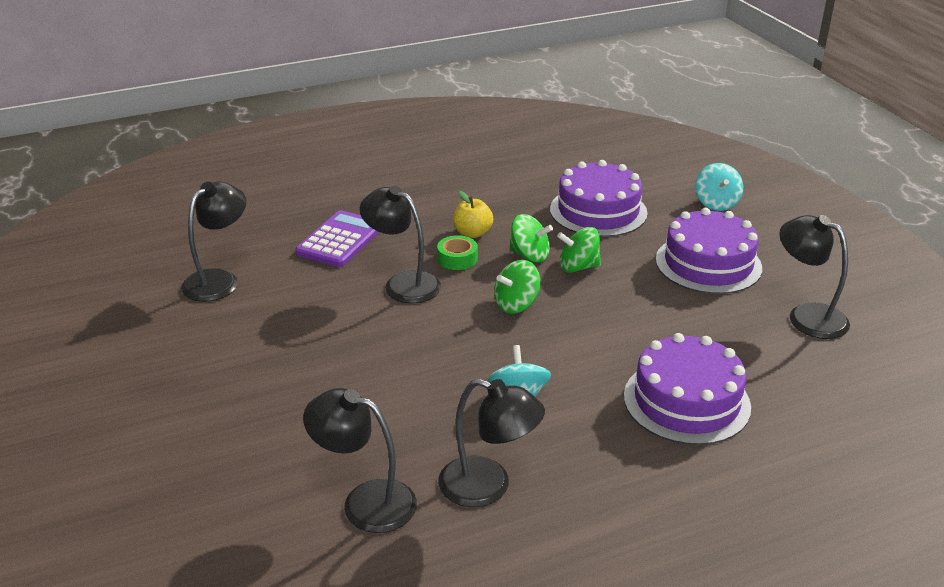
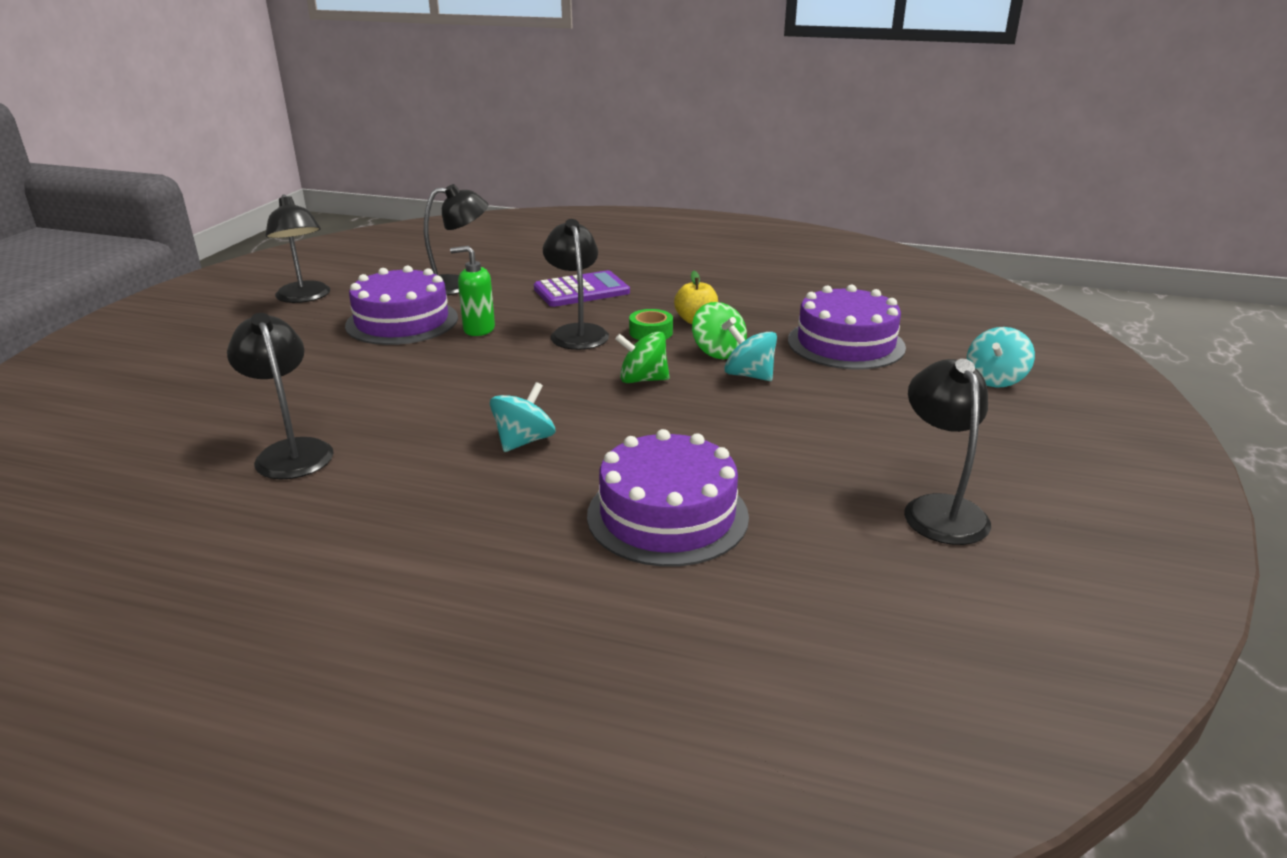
camera: 40 degrees right, 5 degrees down
black lamp [438,379,545,507] -> black lamp moved to [266,194,330,303]
green spinning top [557,227,601,273] -> turquoise spinning top [724,325,777,381]
purple cake [656,208,762,294] -> purple cake moved to [345,265,458,345]
none -> green soap dispenser [450,246,495,336]

